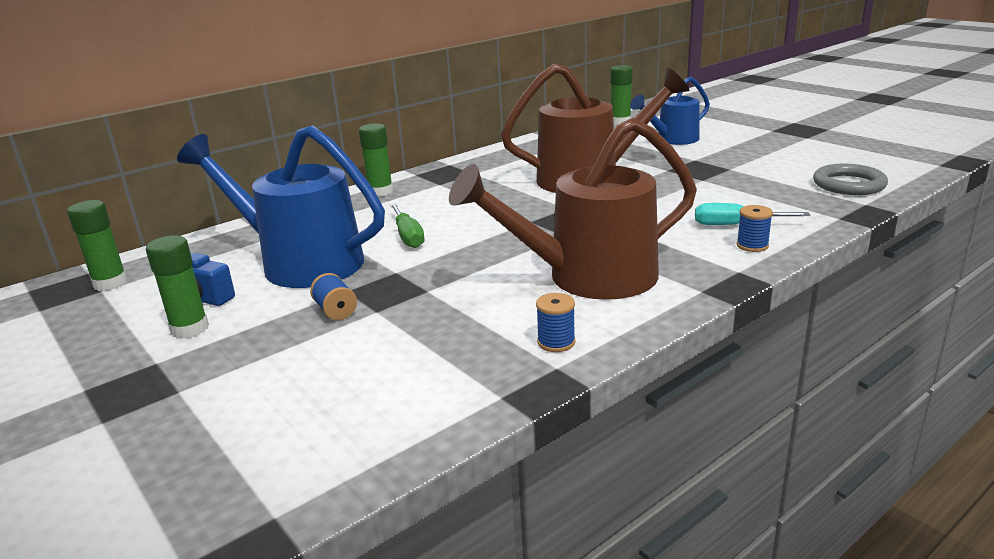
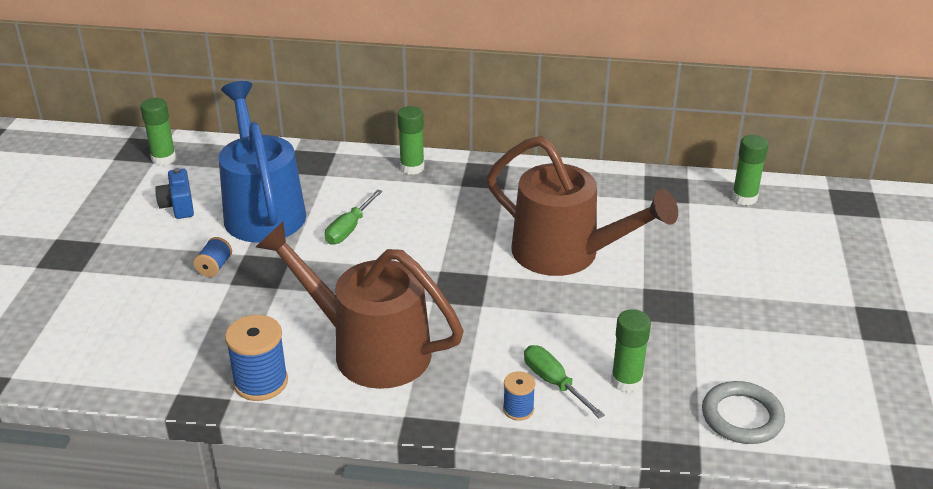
camera: 45 degrees right, 10 degrees up
green glue stick [146,235,209,339] -> green glue stick moved to [611,309,651,393]
blue spool [536,293,575,352] -> blue spool [225,315,288,401], size x1.79
blue watering can [630,77,710,145] -> none
turquoise screwdriver [695,203,810,225] -> green screwdriver [524,345,605,418]

